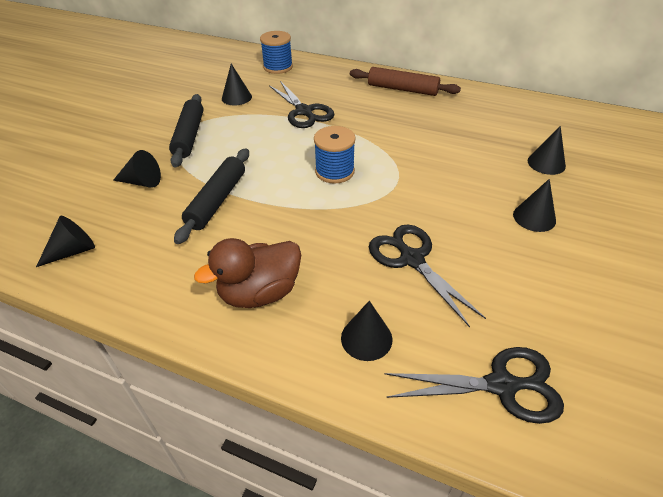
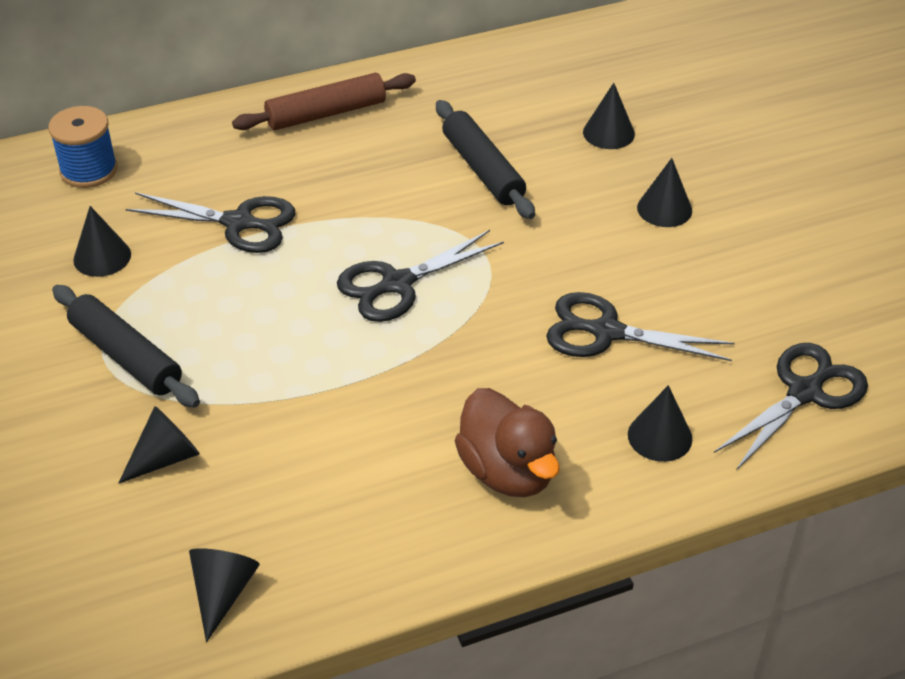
camera: 45 degrees left, 0 degrees up
black rolling pin [174,148,249,244] -> black rolling pin moved to [436,100,535,219]
brown duck [194,238,301,308] -> brown duck turned 45 degrees counterclockwise [455,388,560,497]
blue spool [314,126,356,184] -> black scissors [337,230,504,322]

